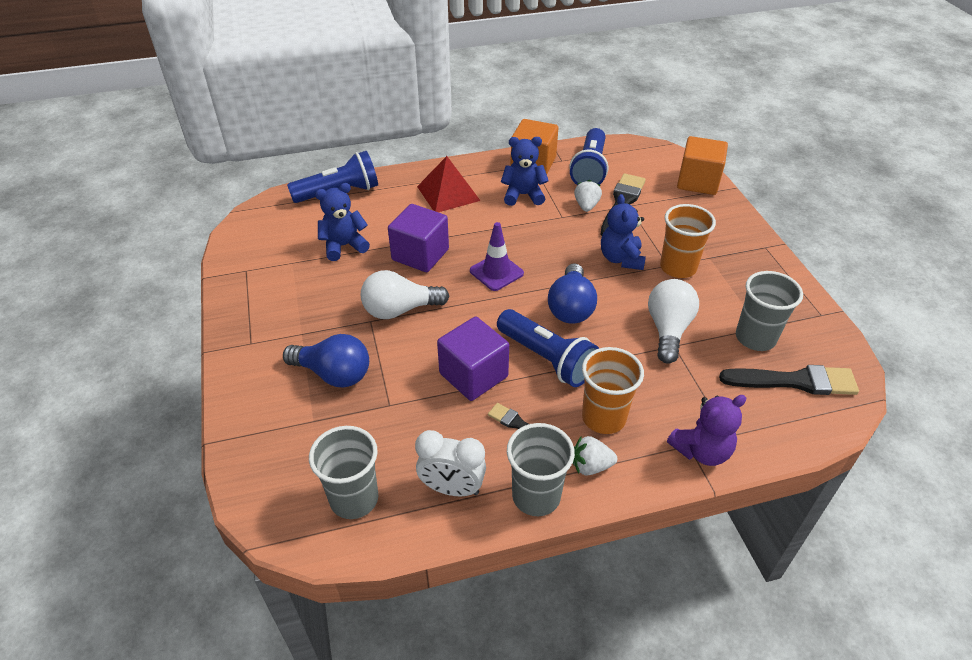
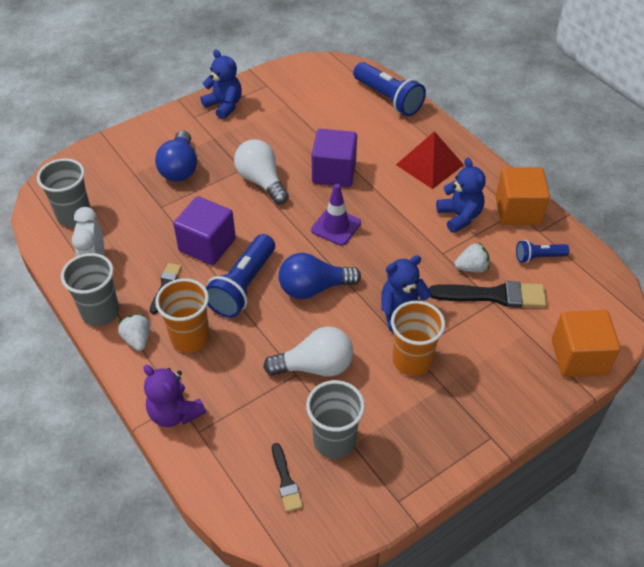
camera: 70 degrees right, 5 degrees up
blue teddy bear [315,183,370,261] -> blue teddy bear moved to [201,49,242,120]
blue flashlight [570,128,608,185] -> blue flashlight [516,240,569,263], size x0.54
black brush [719,365,859,395] -> black brush [272,443,303,512], size x0.55

